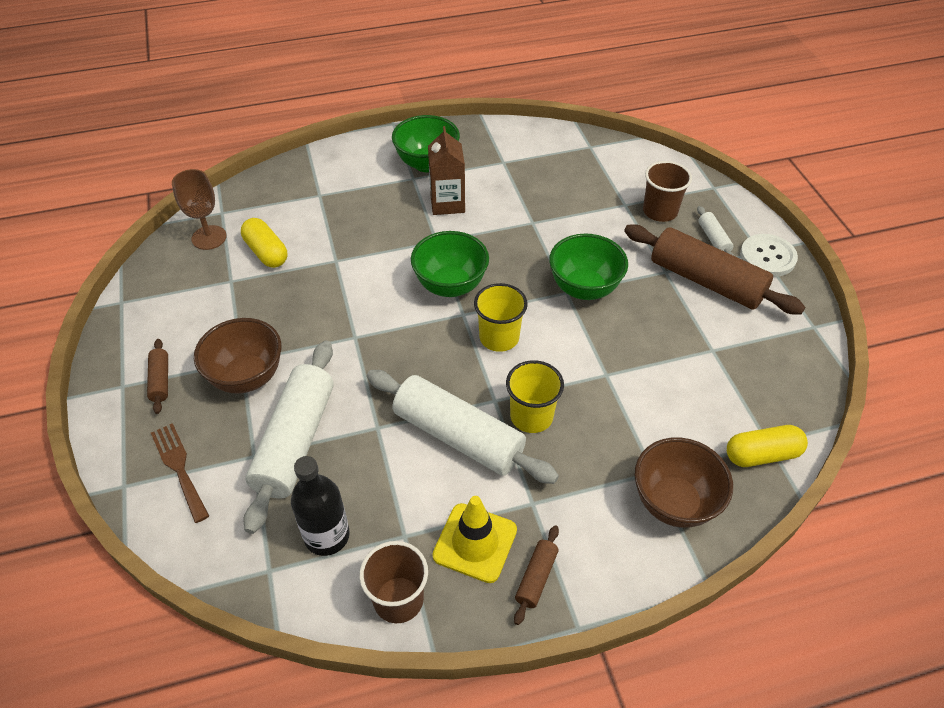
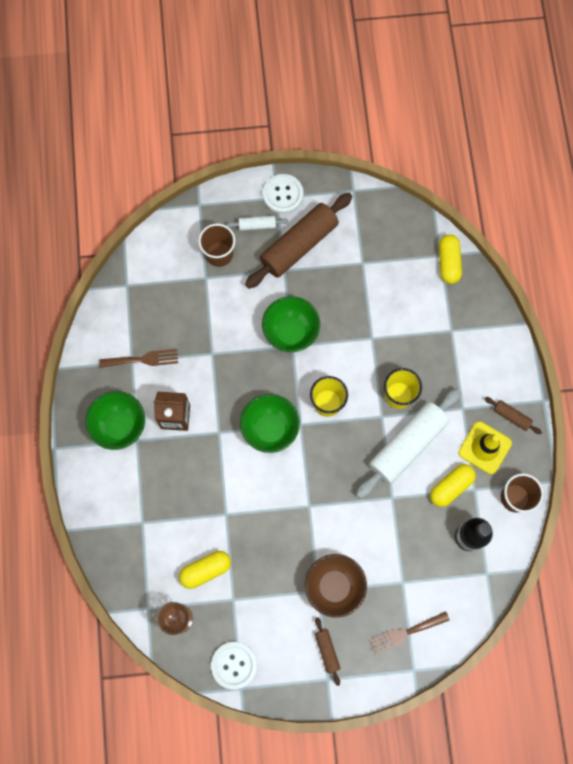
camera: 80 degrees left, 25 degrees up
brown rolling pin [147,339,168,414] -> brown rolling pin turned 75 degrees clockwise [315,617,340,686]
white rolling pin [243,341,334,534] -> none
brown bowl [635,437,733,528] -> none
none -> brown fork [99,349,178,368]
none -> white button [211,642,257,689]
none -> yellow capsule [430,464,476,507]

